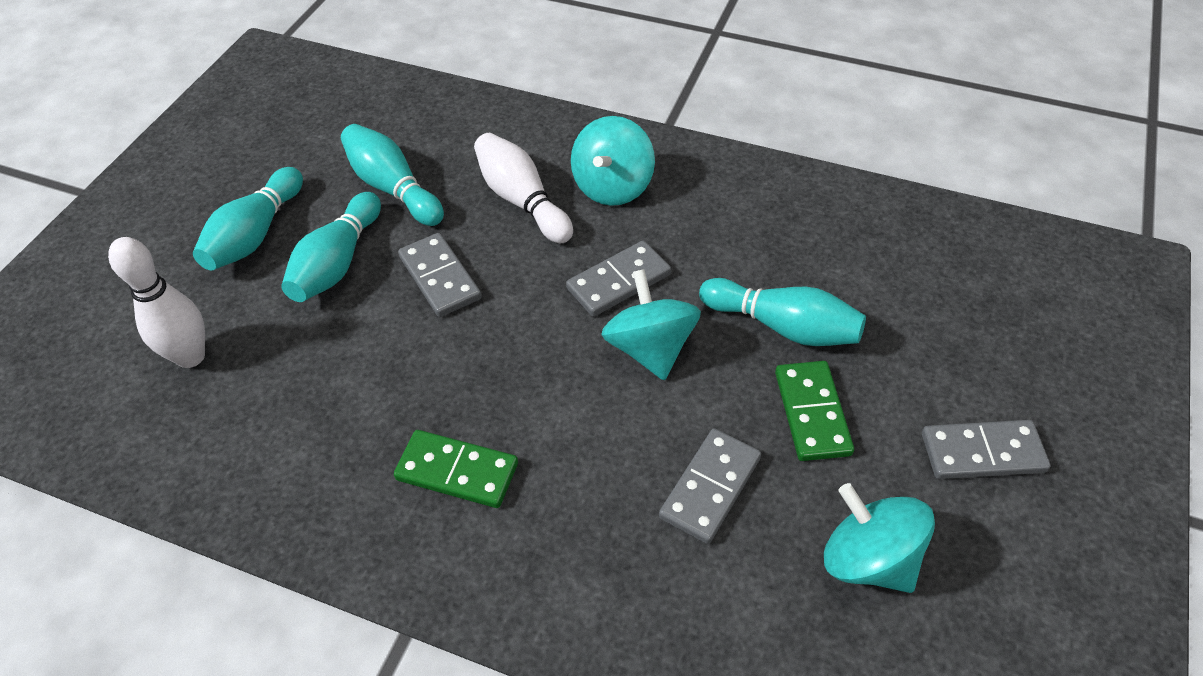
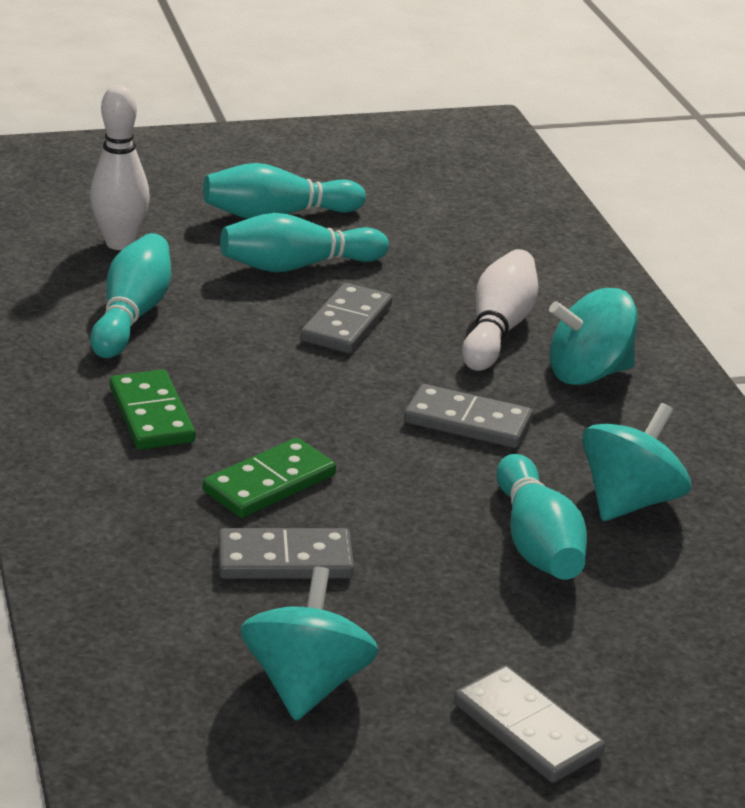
camera: 50 degrees right, 20 degrees down
turquoise bowling pin [341,124,444,226] -> turquoise bowling pin moved to [90,233,171,358]
turquoise spinning top [601,269,701,380] -> turquoise spinning top moved to [582,403,691,521]
green domino [775,361,854,461] -> green domino moved to [203,438,336,518]

